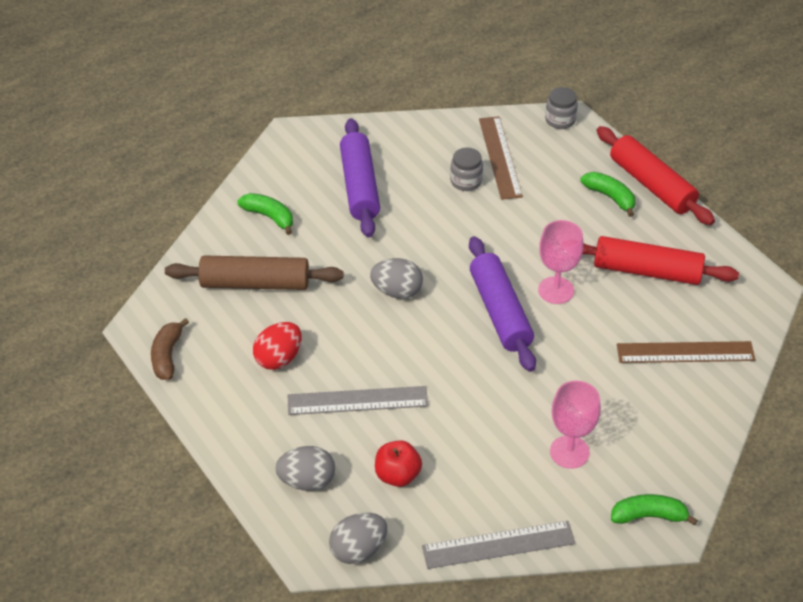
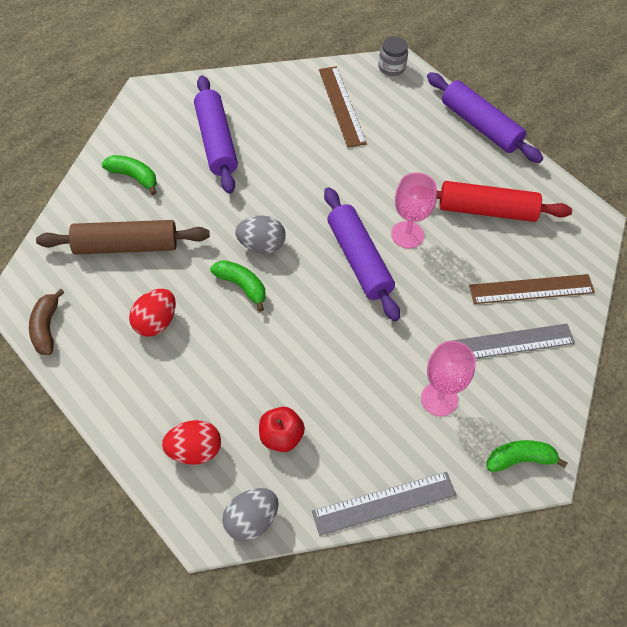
camera: 10 degrees left, 10 degrees up
grey egg [275,446,335,491] -> red egg [162,420,221,465]
grey ruler [288,386,428,415] -> grey ruler moved to [445,324,575,359]
grey jar [450,148,483,191] -> none
green banana [580,172,635,217] -> green banana moved to [210,260,265,312]
red rolling pin [596,126,715,225] -> purple rolling pin [427,72,543,163]

